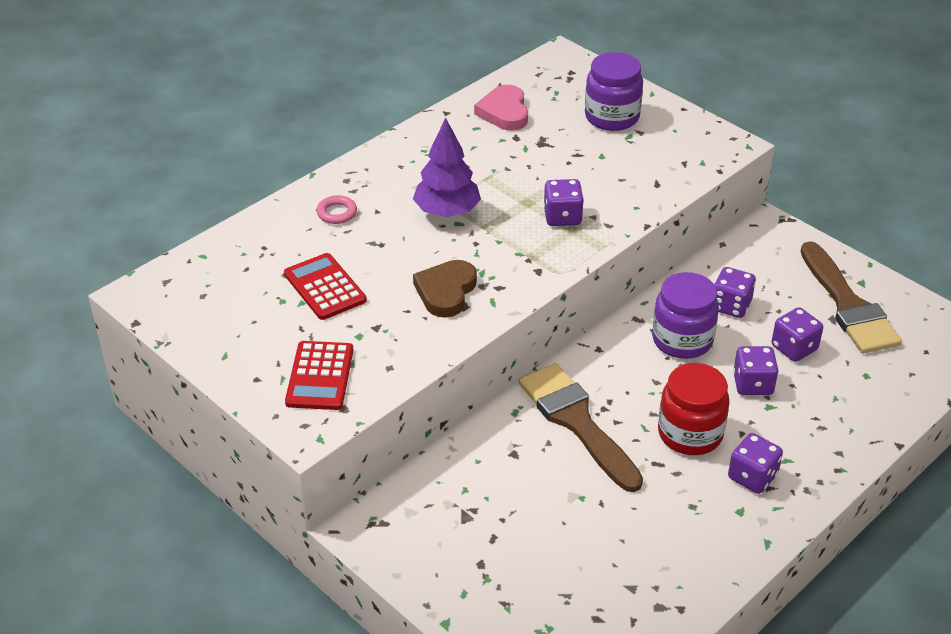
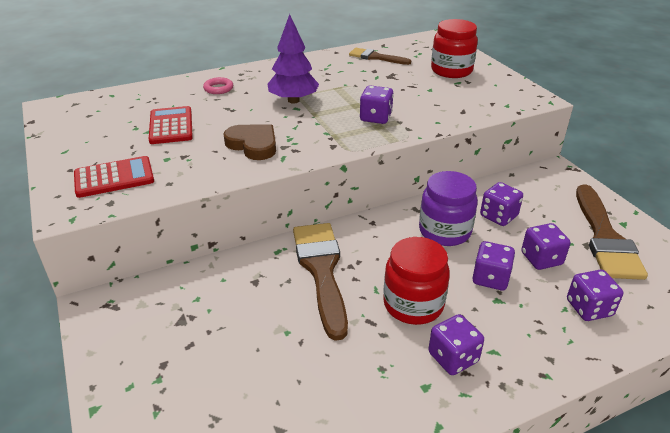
camera: 20 degrees right, 5 degrees down
red calculator [285,341,354,410] -> red calculator turned 135 degrees counterclockwise [74,156,154,198]
brown heart [413,260,477,318] -> brown heart turned 90 degrees clockwise [223,124,276,160]
pink heart [474,85,528,131] -> brown brush [349,48,411,65]
purple jar [585,52,643,131] -> red jar [431,19,478,78]
none -> purple dice [567,270,623,321]

